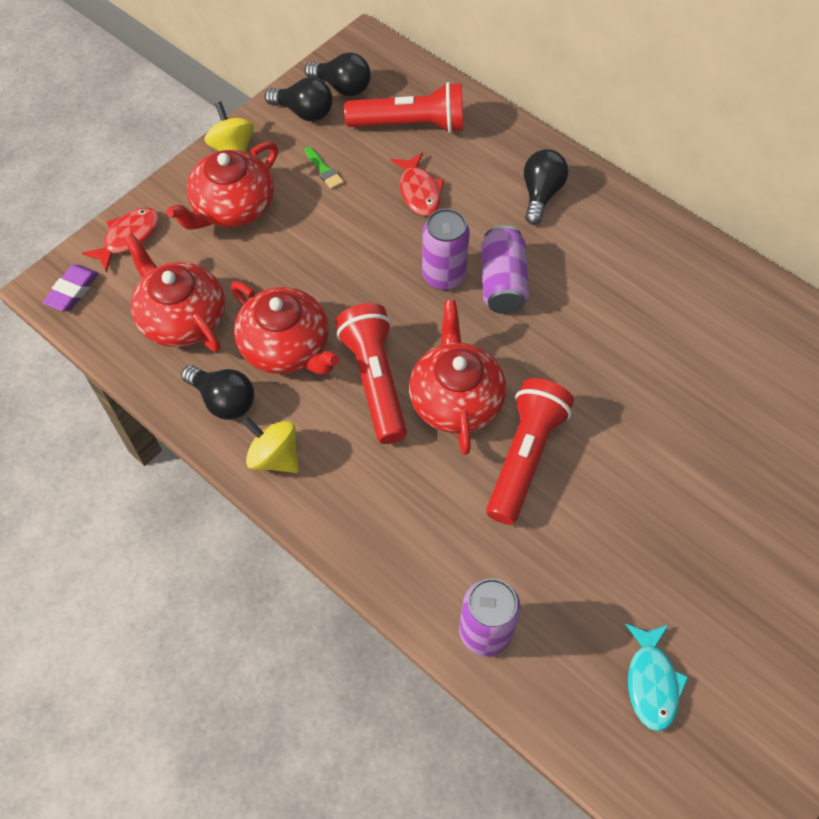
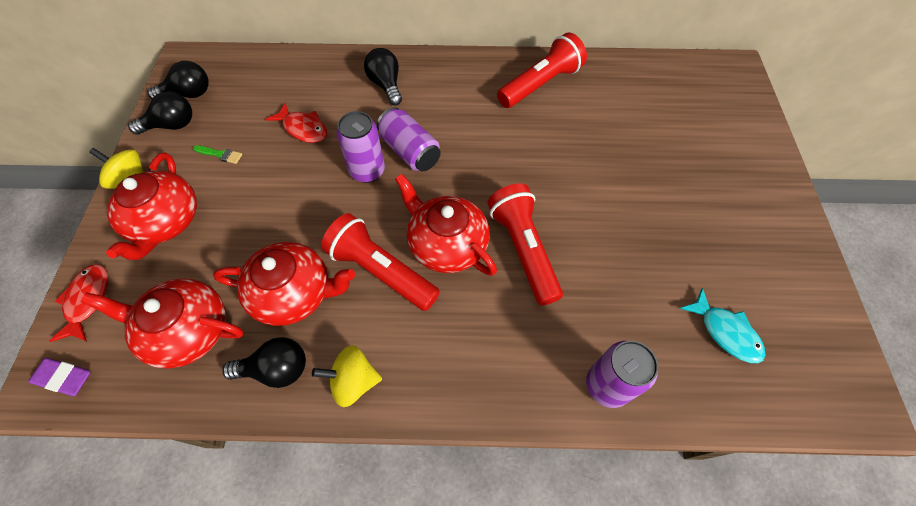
camera: 40 degrees left, 0 degrees up
purple eraser [43,265,99,311] -> purple eraser turned 60 degrees counterclockwise [28,358,91,396]
red flashlight [344,82,463,133] -> red flashlight moved to [497,33,587,108]

